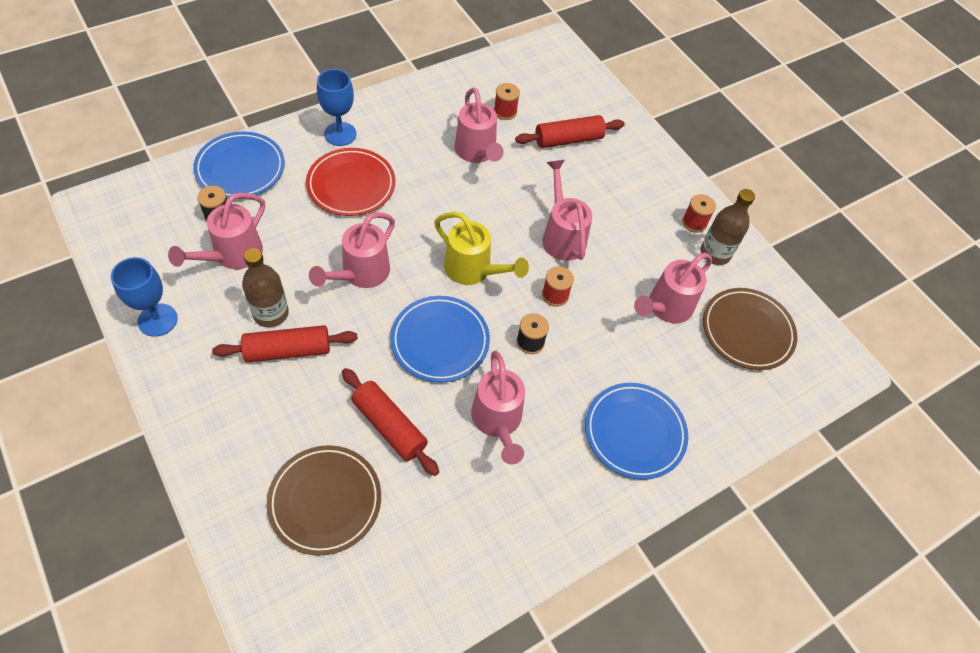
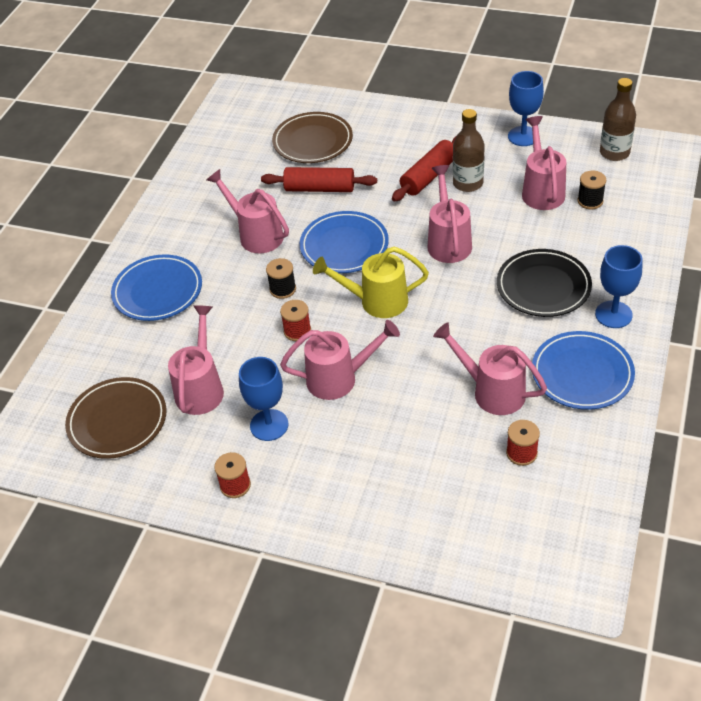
camera: 150 degrees right, 10 degrees down
blue plate [193,132,285,199] -> blue plate moved to [532,331,635,410]
red plate [306,148,396,216] -> black plate [497,249,592,317]
red rolling pin [515,115,625,148] -> none
pink watering can [542,160,592,261] -> pink watering can turned 45 degrees counterclockwise [280,320,400,400]
brown bottle [700,189,755,265] -> brown bottle moved to [600,78,636,161]
none -> blue goblet [239,357,289,441]

